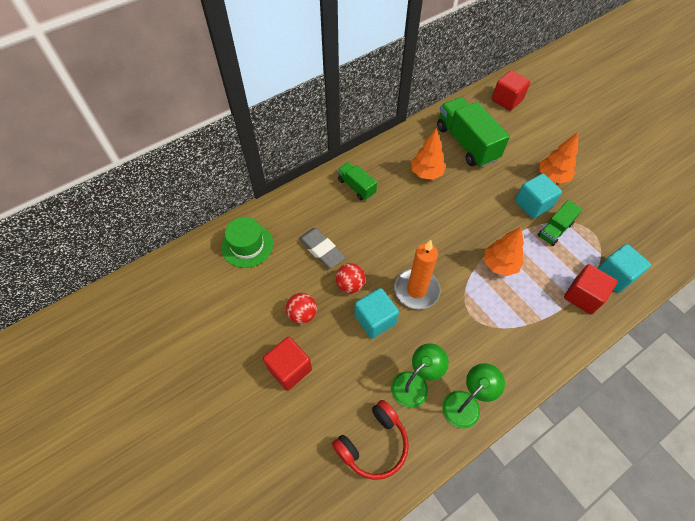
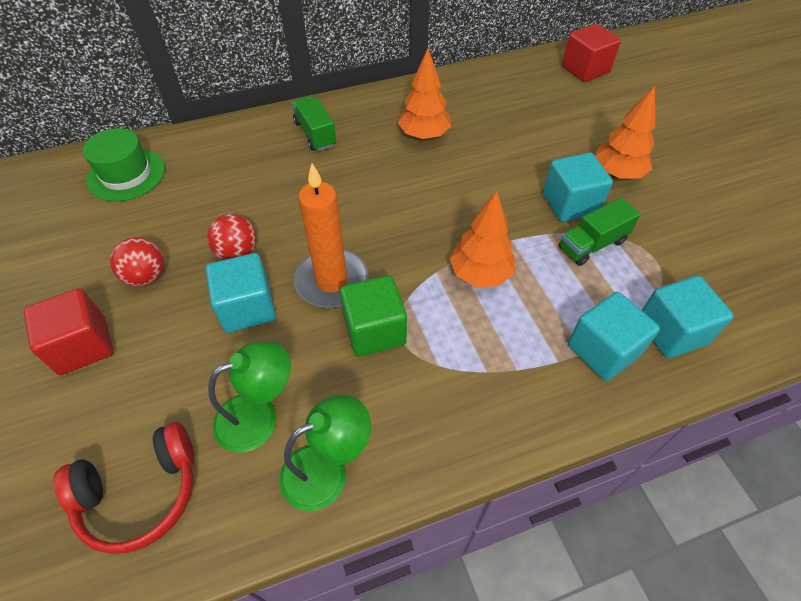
camera: 15 degrees right, 5 degrees down
grey eraser [299,228,345,268] -> none
green truck [437,97,510,168] -> none
red cube [564,264,617,314] -> turquoise cube [568,292,660,381]
none -> green cube [340,275,407,357]

